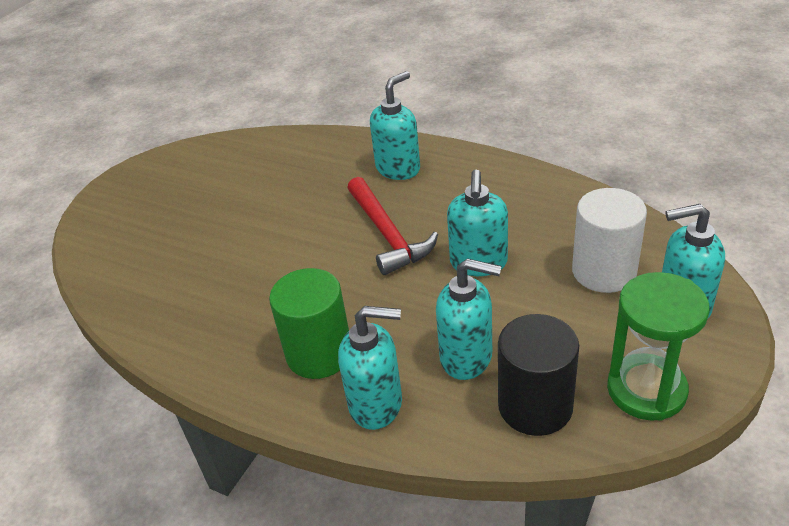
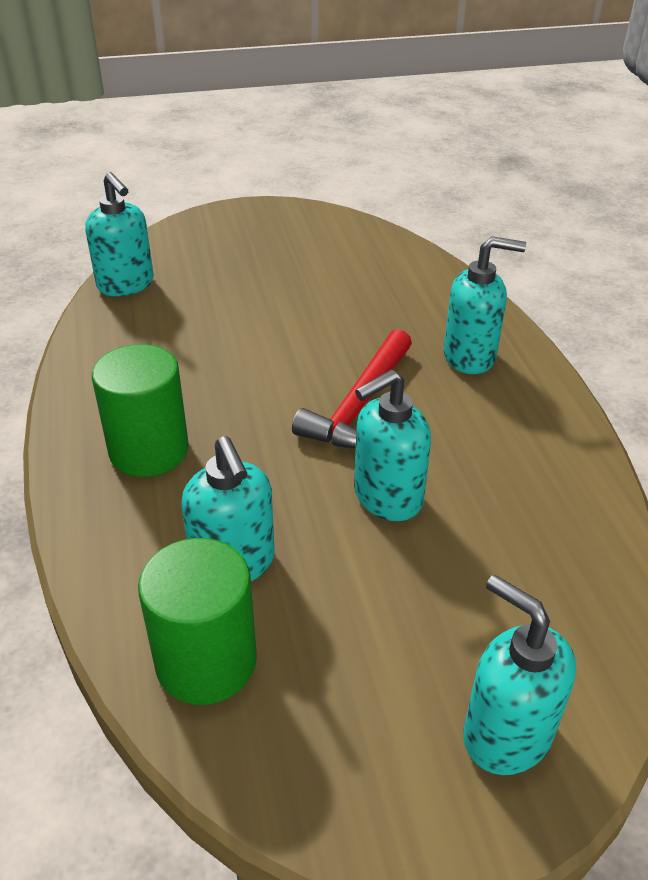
camera: 45 degrees right, 0 degrees up
turquoise soap dispenser [338,306,402,430] -> turquoise soap dispenser moved to [85,172,154,296]
black cylinder [498,314,579,436] -> green cylinder [138,538,257,705]
white cylinder [572,188,647,293] -> none
green hourglass [607,272,710,421] -> none

